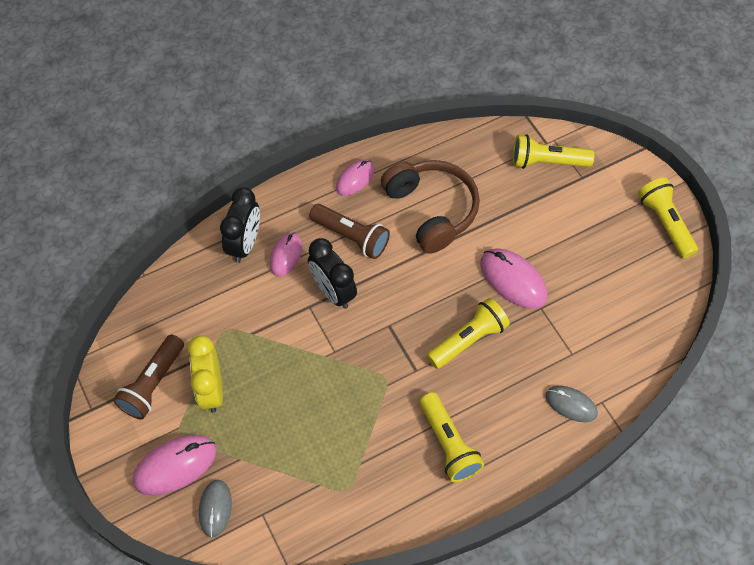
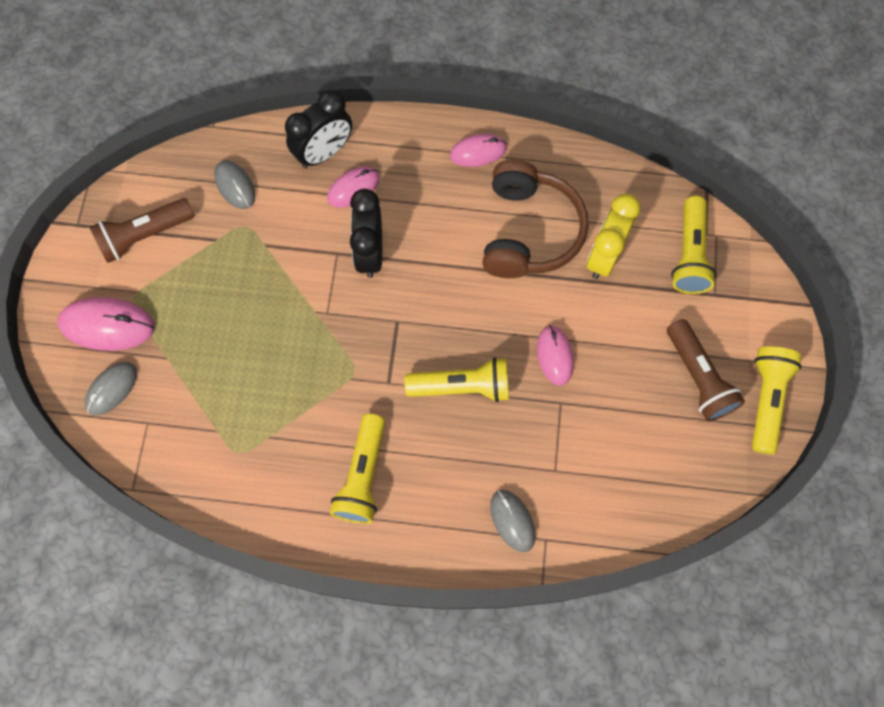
camera: 35 degrees right, 10 degrees up
yellow clock [188,335,223,413] -> yellow clock moved to [587,194,640,279]
brown flashlight [309,204,390,259] -> brown flashlight moved to [667,319,745,421]
pink mouse [480,249,548,309] -> pink mouse [537,325,574,386], size x0.64
yellow flashlight [513,135,595,169] -> yellow flashlight turned 120 degrees counterclockwise [671,196,716,294]
none -> grey mouse [214,161,255,209]

